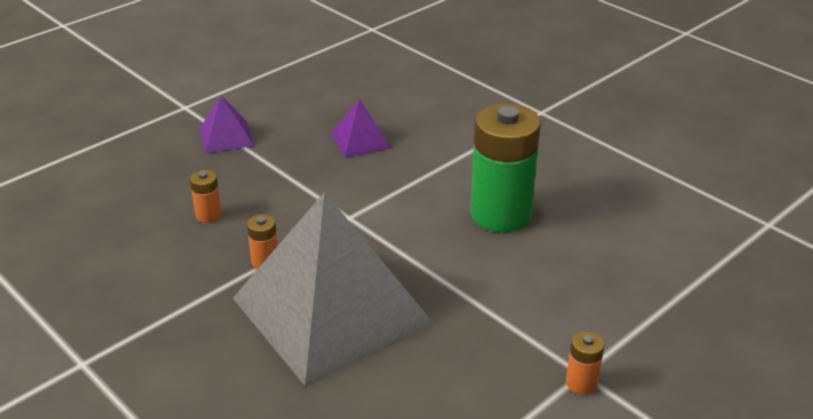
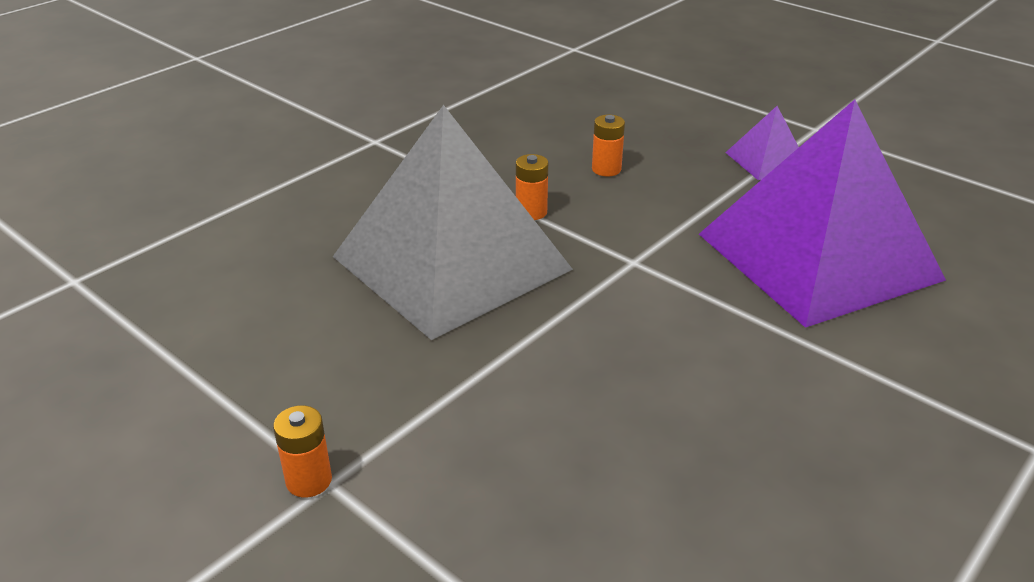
camera: 85 degrees right, 0 degrees up
purple pyramid [331,98,391,157] -> purple pyramid [699,99,946,328], size x2.42
green battery [470,103,541,233] -> none

